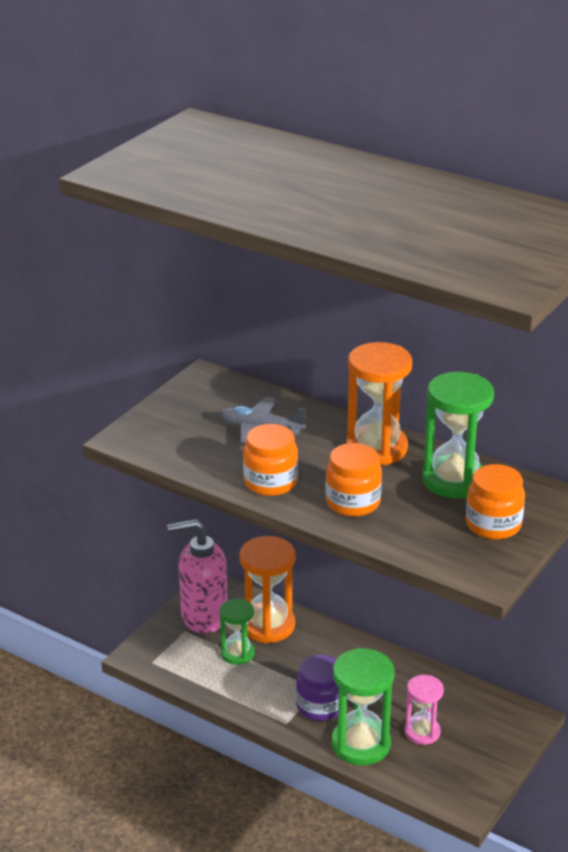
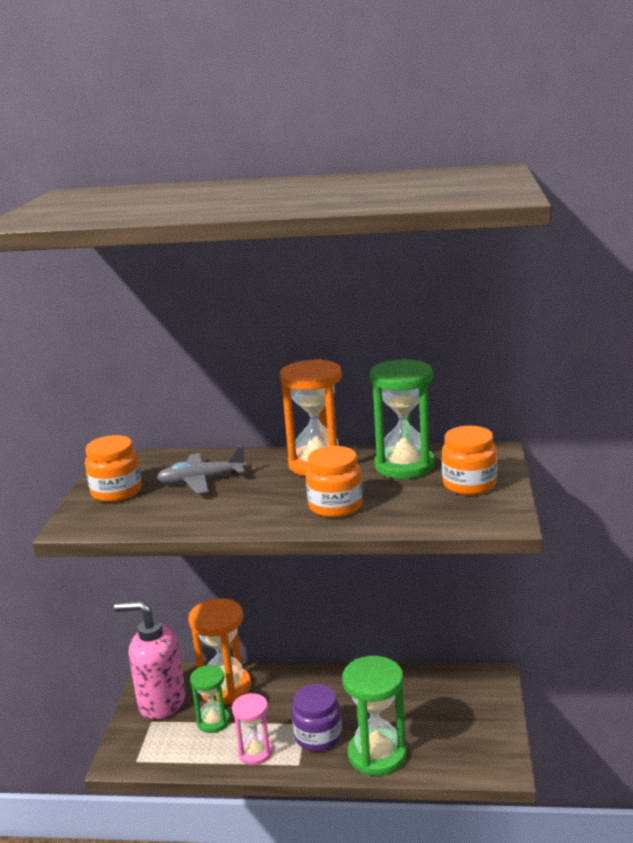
camera: 25 degrees left, 10 degrees down
pink soap dispenser [167,519,228,634] -> pink soap dispenser turned 45 degrees clockwise [114,601,185,720]
orange jar [243,424,298,496] -> orange jar moved to [85,435,142,502]
pink hourglass [405,675,444,745] -> pink hourglass moved to [232,693,273,765]

